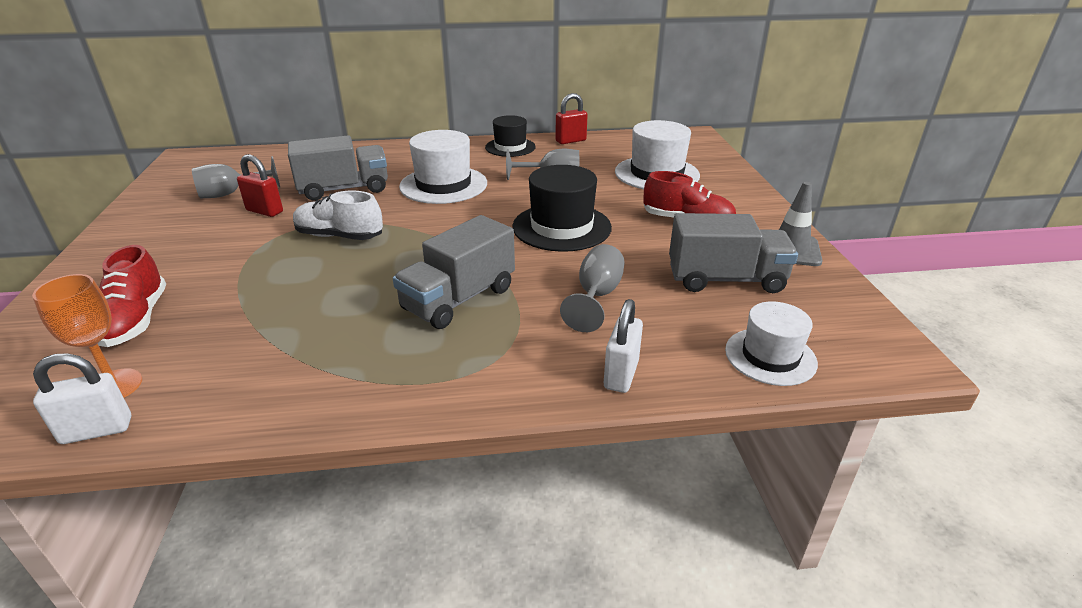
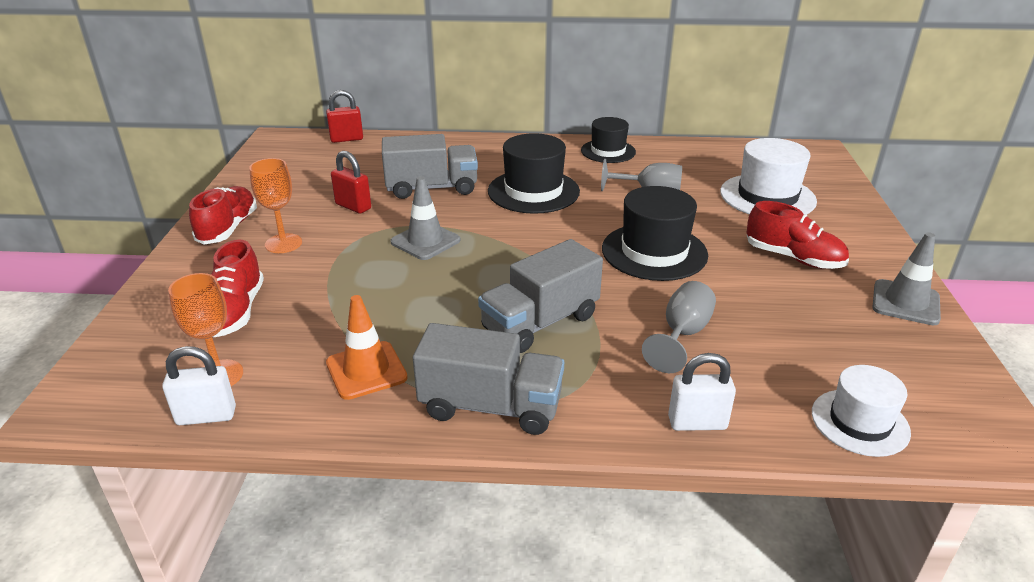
camera: 10 degrees right, 0 degrees up
grey goblet [192,156,280,198] -> none
white shoe [293,190,383,240] -> grey traffic cone [390,176,460,260]
white hat [399,130,487,204] -> black hat [488,133,580,214]
red padlock [555,93,588,144] -> red padlock moved to [326,90,363,143]
white padlock [604,299,643,393] -> white padlock turned 60 degrees clockwise [668,353,736,431]
grey truck [669,213,798,293] -> grey truck moved to [413,323,564,435]
none -> red shoe [189,186,257,244]
none -> orange goblet [249,158,302,253]
none -> orange traffic cone [326,295,408,400]

